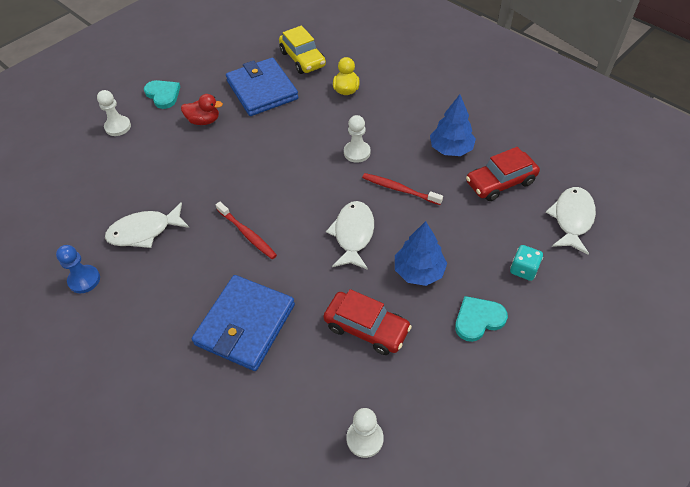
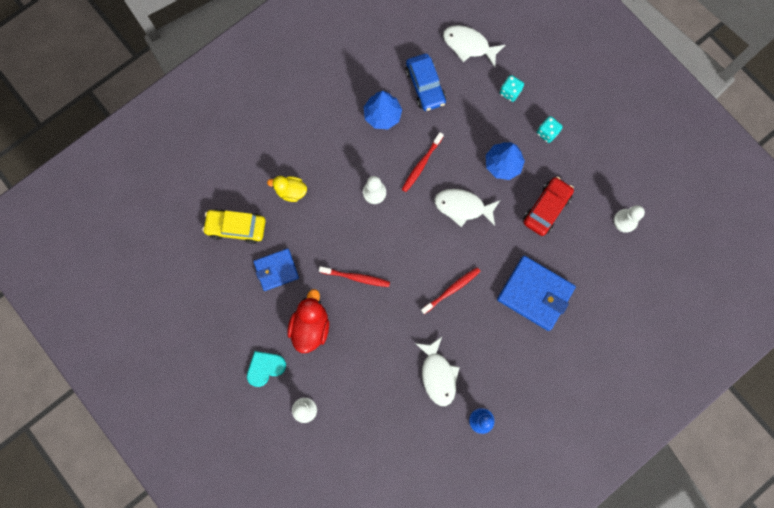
camera: 85 degrees left, 25 degrees up
red duck [181,94,223,125] -> red duck [288,289,329,353], size x1.53
blue wallet [226,58,298,116] -> blue wallet [254,248,299,291], size x0.62
yellow car [279,25,326,74] -> yellow car turned 150 degrees counterclockwise [202,209,266,244]
turquoise heart [455,296,508,342] -> turquoise dice [537,116,563,143]
red car [466,147,540,201] -> blue car [405,54,446,111]
none -> red toothbrush [319,266,390,287]

